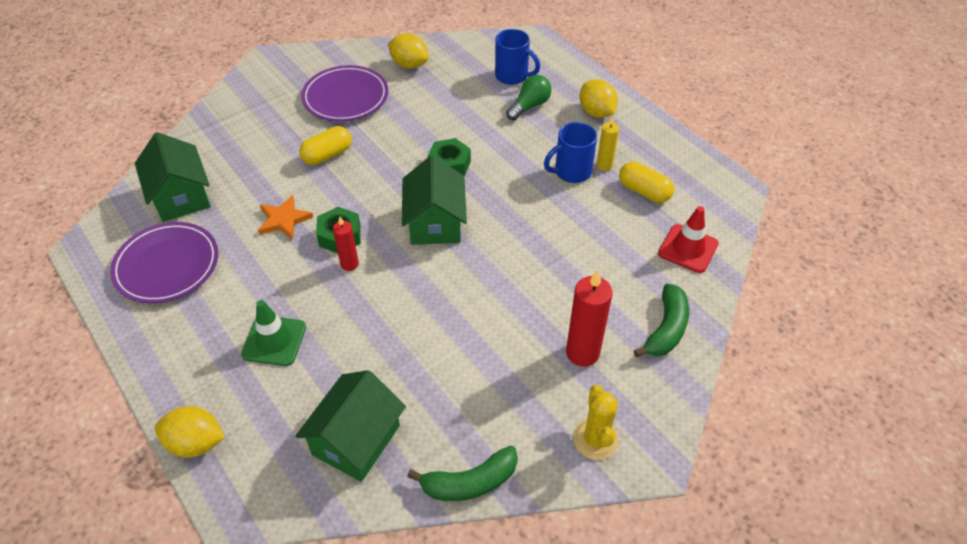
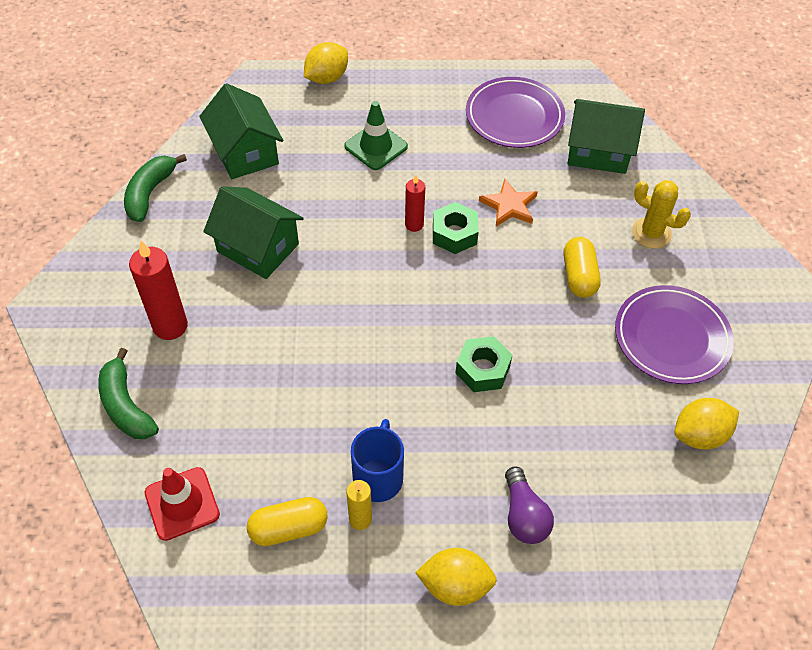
camera: 125 degrees right, 5 degrees up
green house [402,156,467,245] -> green house moved to [203,186,304,279]
blue mug [495,29,540,85] -> none
green light bulb [506,75,551,120] -> purple light bulb [505,467,554,544]
yellow cactus [573,385,619,460] -> yellow cactus moved to [632,180,691,249]

